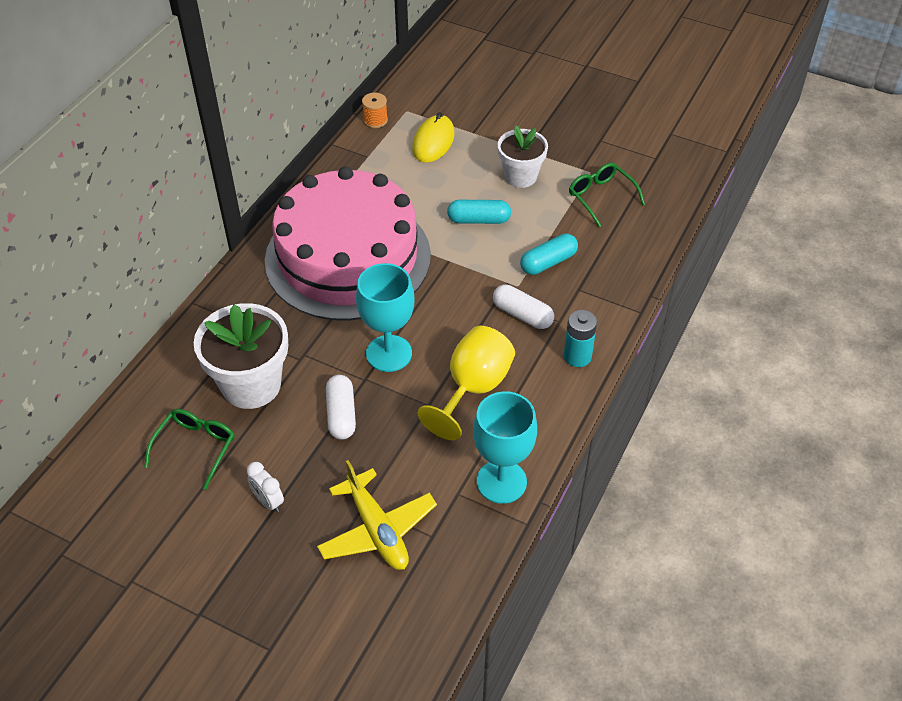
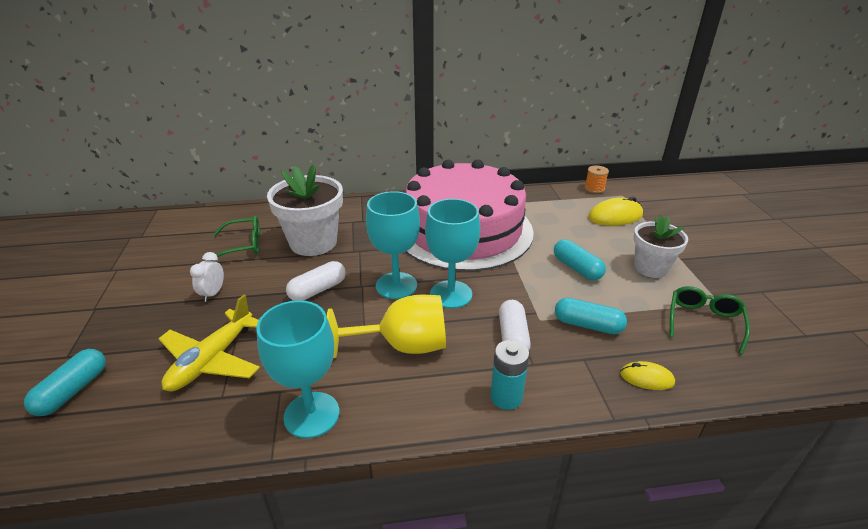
camera: 55 degrees right, 15 degrees down
none -> turquoise capsule [24,349,106,416]
none -> turquoise goblet [425,199,480,309]
none -> yellow mouse [620,361,675,390]

